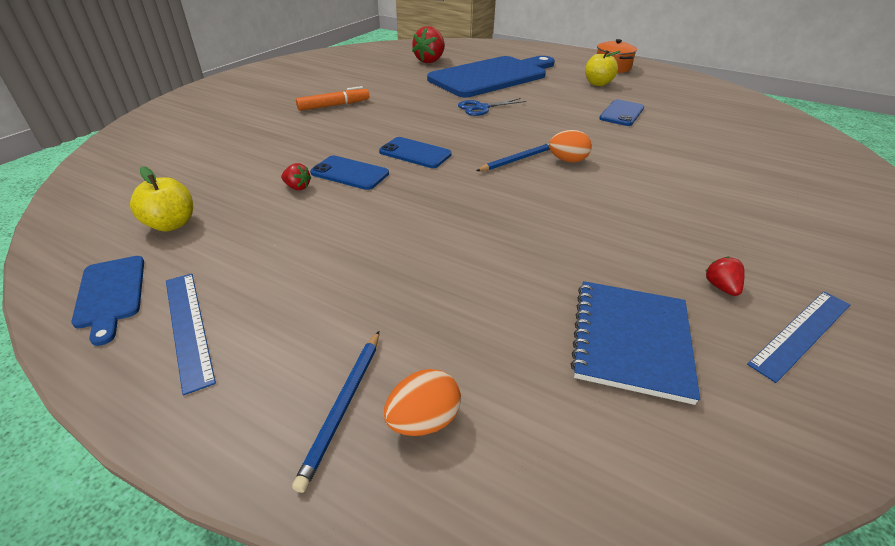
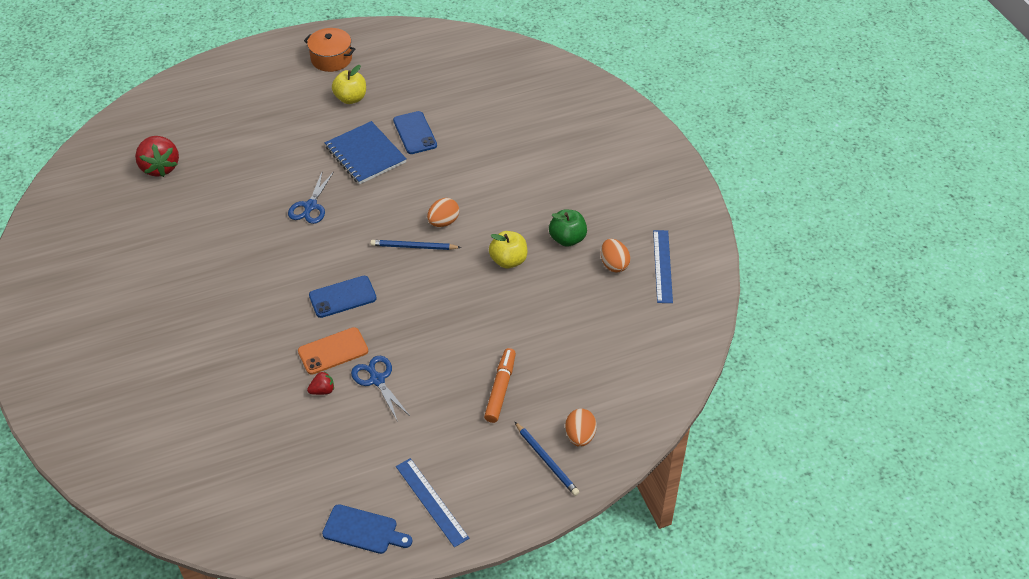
camera: 50 degrees left, 10 degrees up
yellow apple [130,166,193,232] -> yellow apple moved to [489,231,527,268]
blue ruler [166,273,216,395] -> blue ruler turned 45 degrees clockwise [396,458,469,547]
orange marker [296,86,369,111] -> orange marker moved to [484,348,516,423]
blue phone [310,155,389,190] -> orange phone [298,327,368,375]
blue cutting board [427,56,555,97] -> none
blue pencil [476,143,550,171] -> blue pencil turned 90 degrees counterclockwise [370,240,462,250]
blue notebook [571,281,700,405] -> blue notebook moved to [325,121,407,184]
red strawberry [706,256,745,296] -> orange egg [601,239,630,272]
none -> blue scissors [351,356,410,422]
none -> green apple [549,209,587,247]

